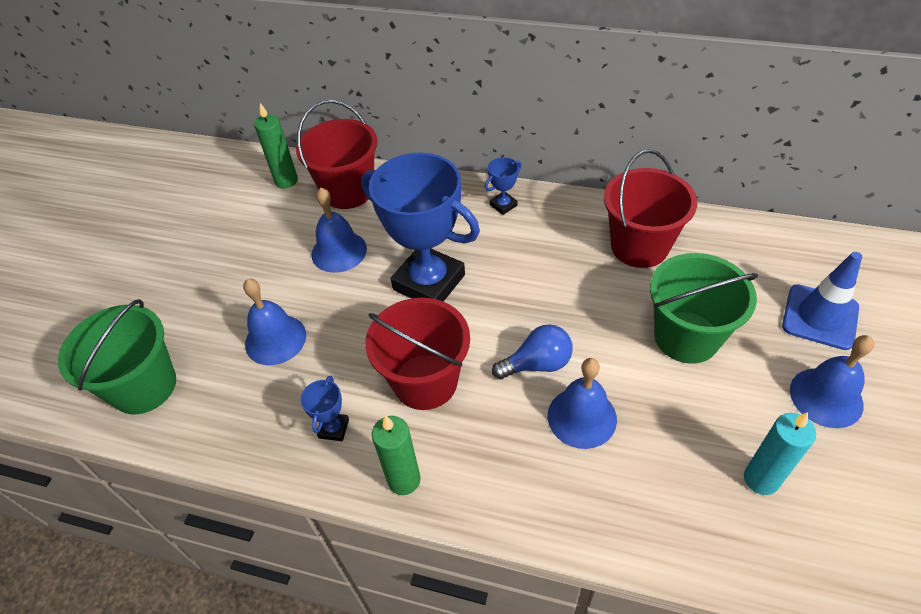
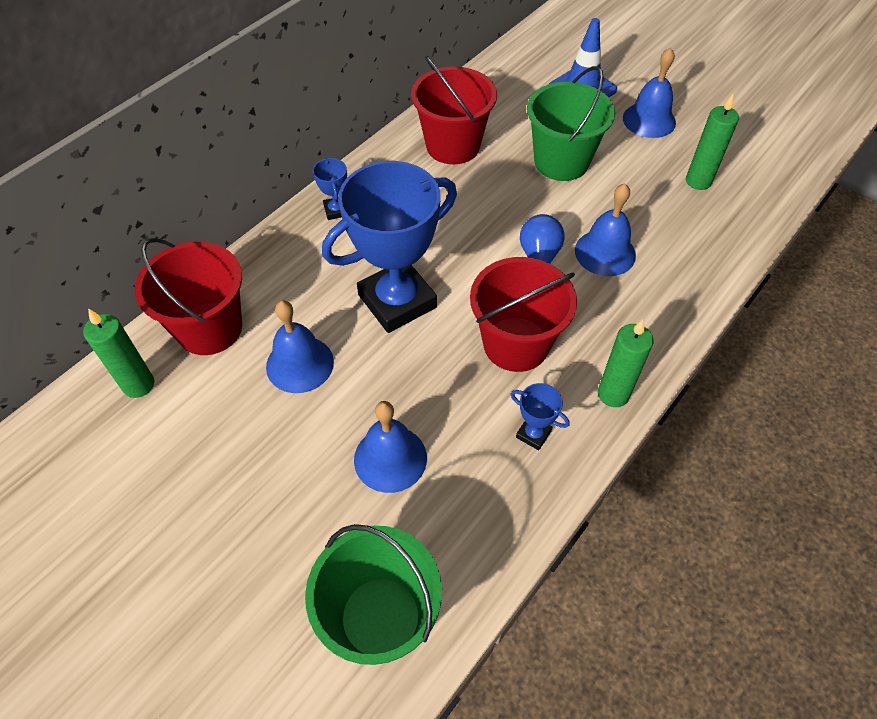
camera: 70 degrees left, 5 degrees up
turquoise candle [744,412,816,495] -> green candle [686,94,739,190]

